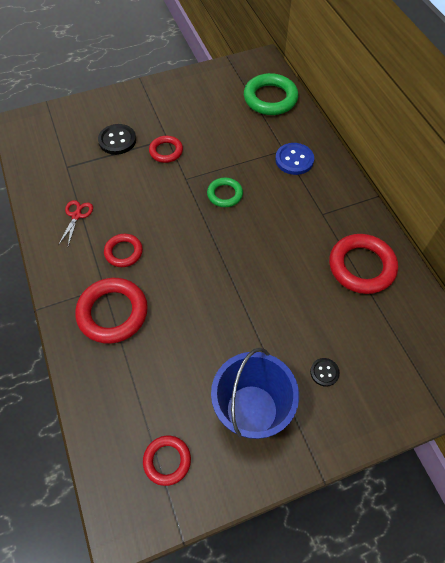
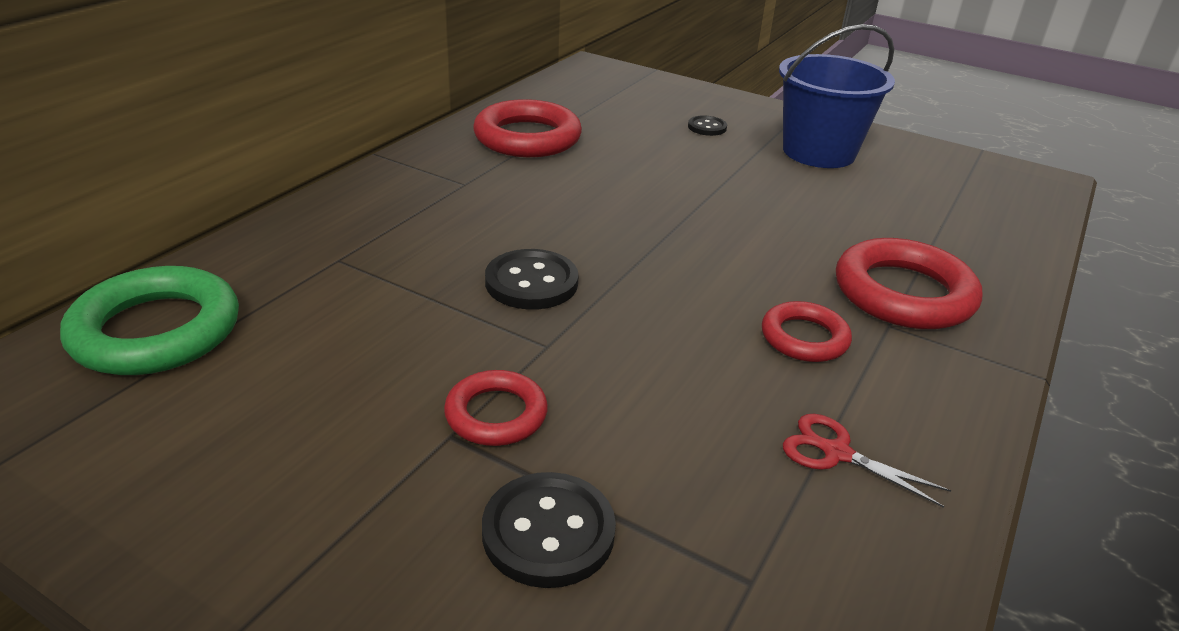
camera: 130 degrees left, 25 degrees down
red scissors [58,200,93,246] -> red scissors turned 60 degrees clockwise [783,414,951,508]
red ring [143,436,191,486] -> none
green ring [207,178,243,207] -> black button [485,249,579,310]
blue button [275,143,314,175] -> none

